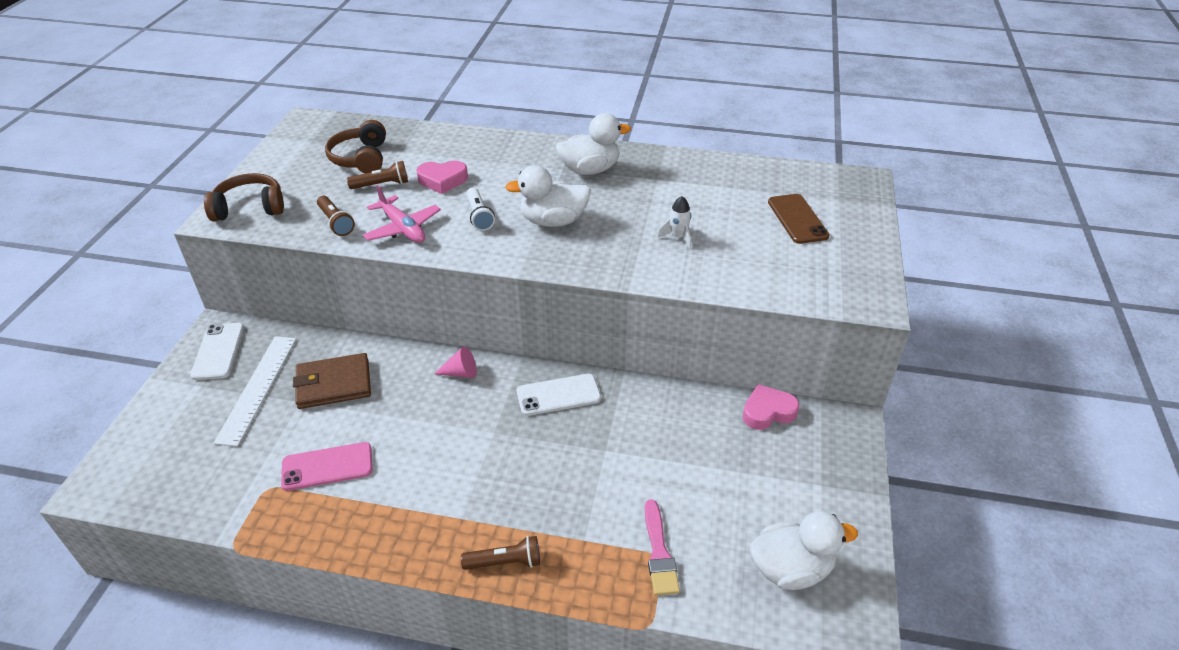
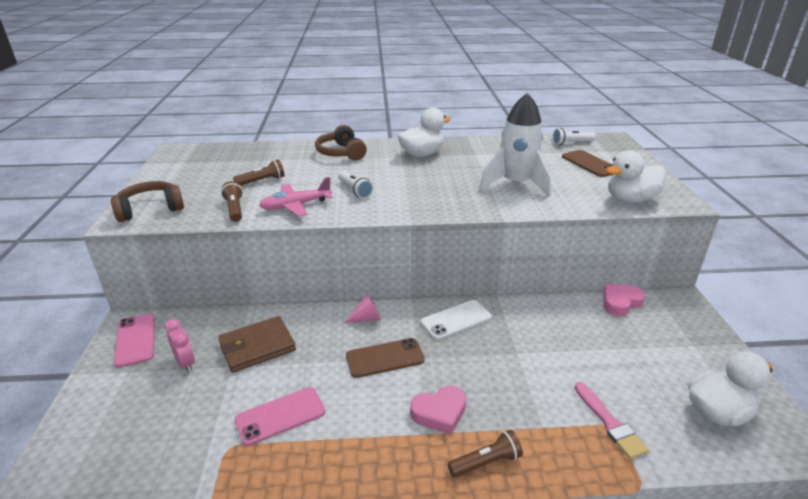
camera: 15 degrees left, 10 degrees down
white phone [190,323,244,380] -> pink phone [114,314,155,368]
white ruler [214,336,296,447] -> pink clock [164,319,195,372]
brown flashlight [317,196,355,236] -> brown flashlight turned 150 degrees counterclockwise [221,181,243,222]
brown headphones [325,120,386,173] -> brown headphones moved to [315,125,367,160]
pink plane [363,185,441,243] -> pink plane turned 120 degrees clockwise [259,177,333,217]
pink heart [416,161,468,194] -> pink heart moved to [410,386,466,434]
white duck [505,165,591,227] -> white duck moved to [606,150,666,203]
white rocket [657,196,691,249] -> white rocket [480,93,551,197], size x2.37
none -> brown phone [346,338,425,378]
none -> white flashlight [552,128,596,145]

